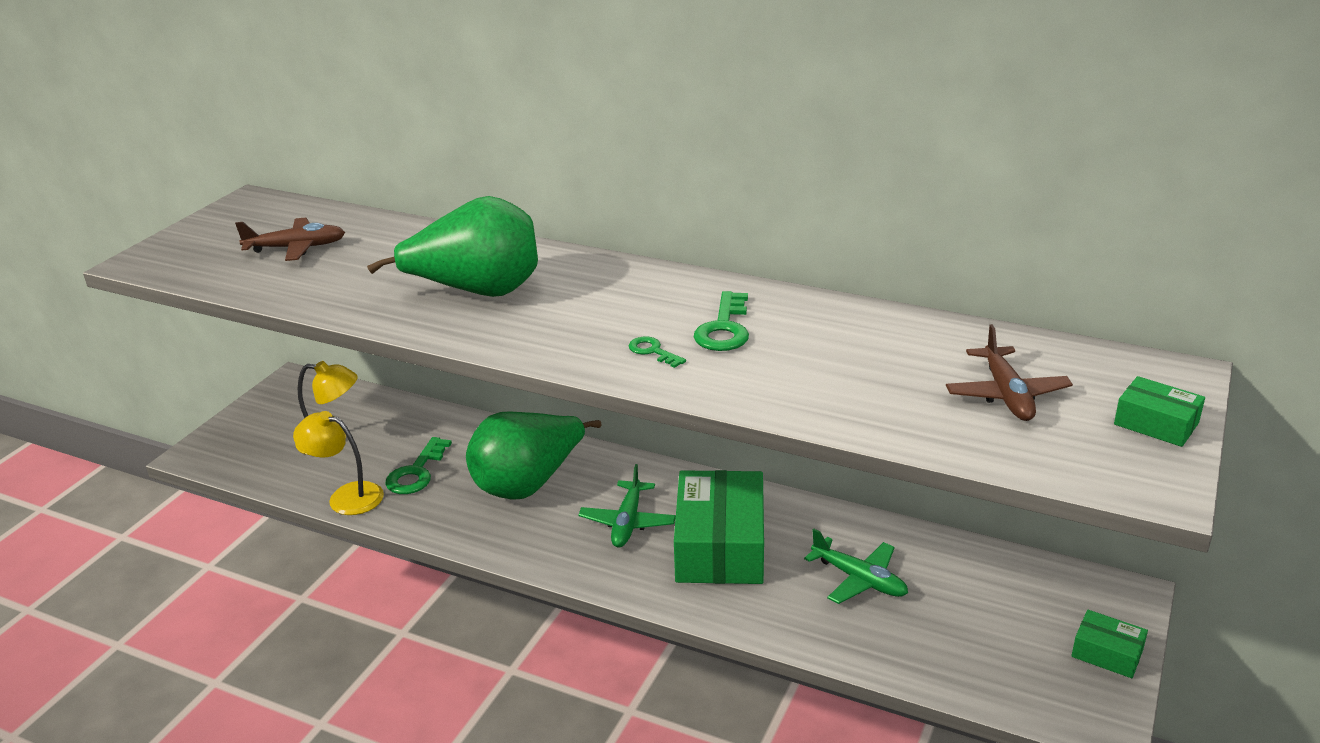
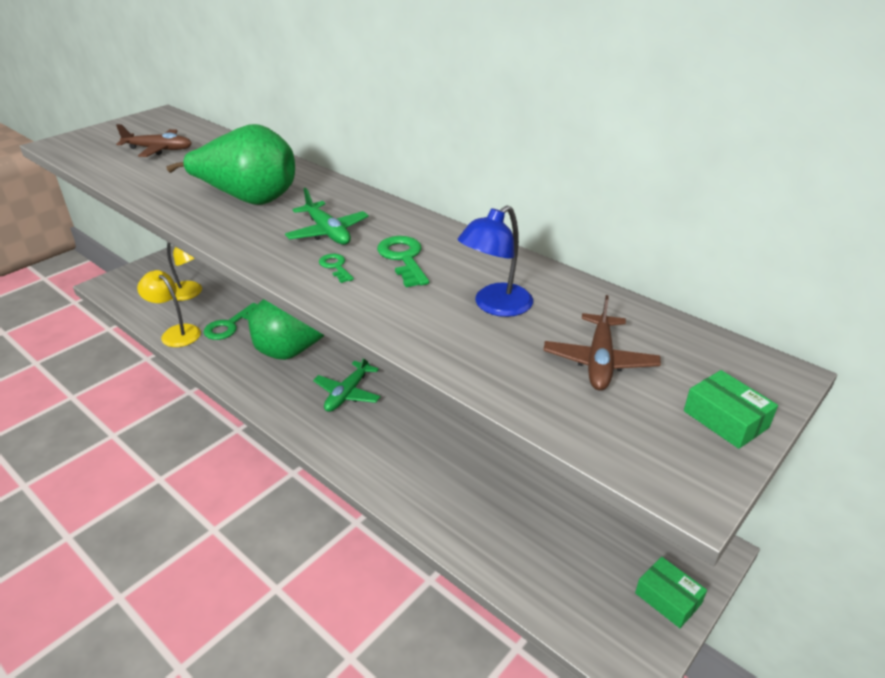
camera: 15 degrees right, 5 degrees up
green box [674,470,764,584] -> none
green key [694,291,749,351] -> green key turned 135 degrees clockwise [377,236,429,288]
green plane [804,529,908,604] -> green plane moved to [285,188,369,245]
none -> blue lamp [458,205,533,317]

